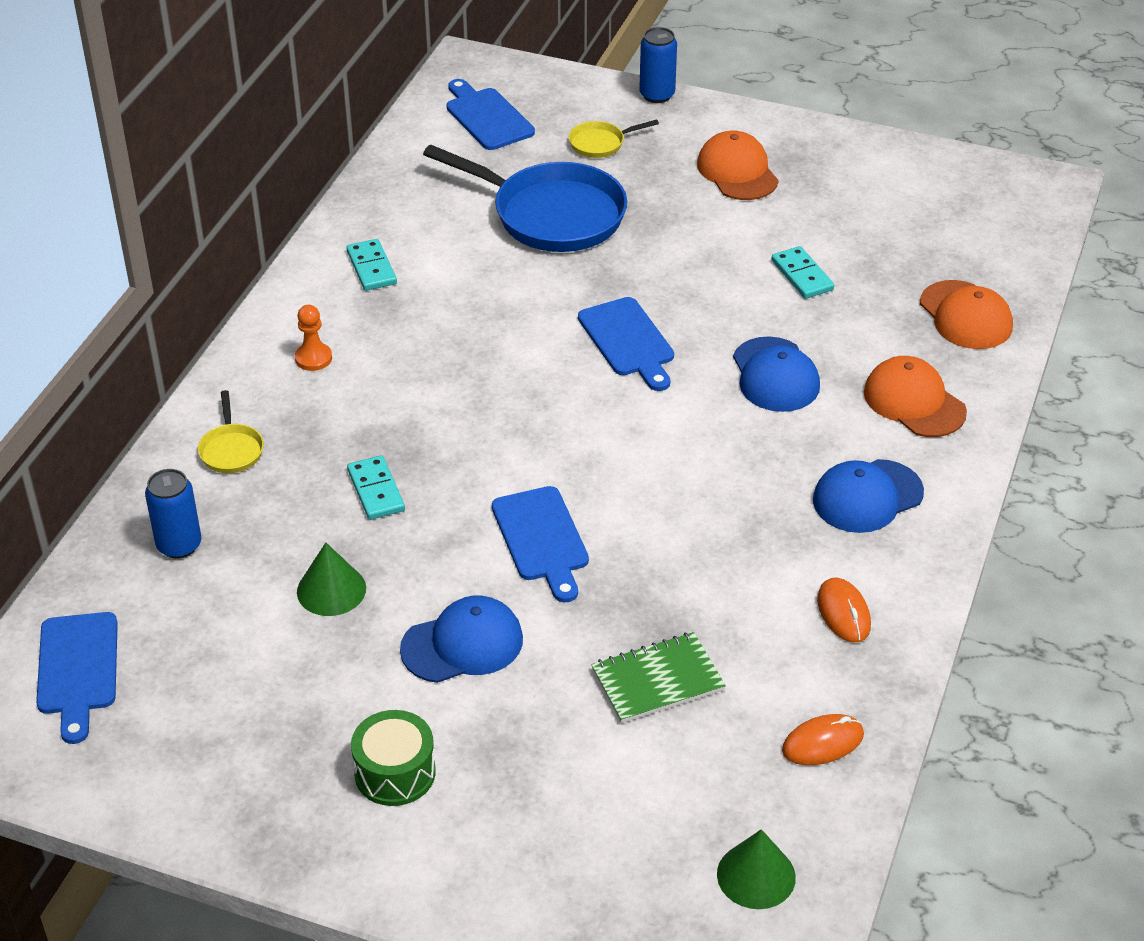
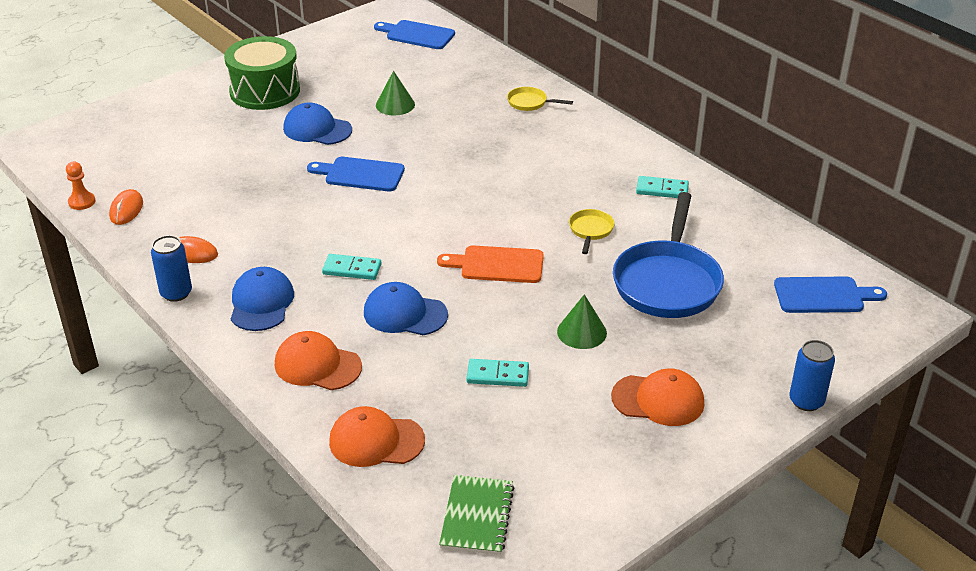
camera: 120 degrees right, 5 degrees down
blue can [145,469,201,558] -> blue can moved to [151,235,192,302]
orange pawn [295,305,332,371] -> orange pawn moved to [66,162,96,210]
turquoise domino [347,455,405,520] -> turquoise domino moved to [322,254,382,280]
green drum [351,710,436,806] -> green drum [224,36,300,110], size x1.67
blue cap [400,596,523,683] -> blue cap turned 105 degrees clockwise [283,102,352,145]
blue pan [423,145,627,252] -> blue pan turned 45 degrees counterclockwise [613,192,724,318]
yellow pan [569,119,659,158] -> yellow pan moved to [569,209,614,254]
blue cutting board [578,297,674,391] -> orange cutting board [437,245,544,283]
green notebook [591,632,726,723] -> green notebook moved to [439,475,514,555]
green cone [717,829,796,909] -> green cone moved to [557,294,607,349]
orange cap [864,356,967,437] -> orange cap turned 150 degrees counterclockwise [275,331,362,390]

